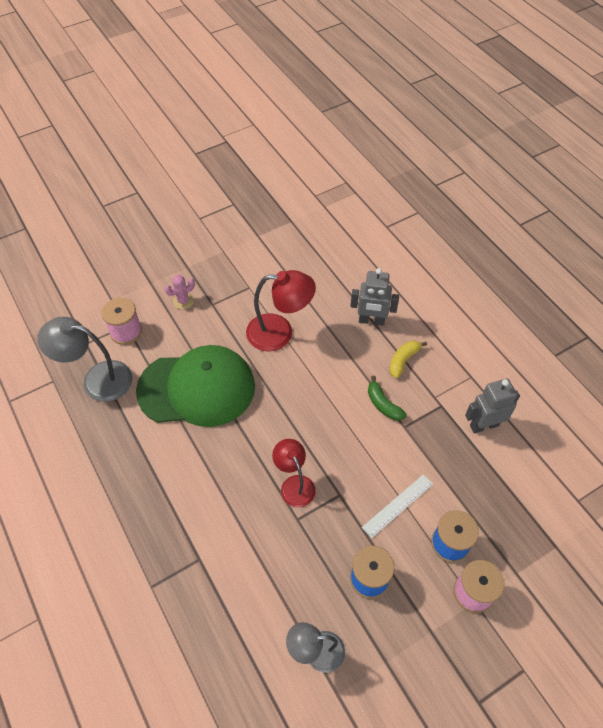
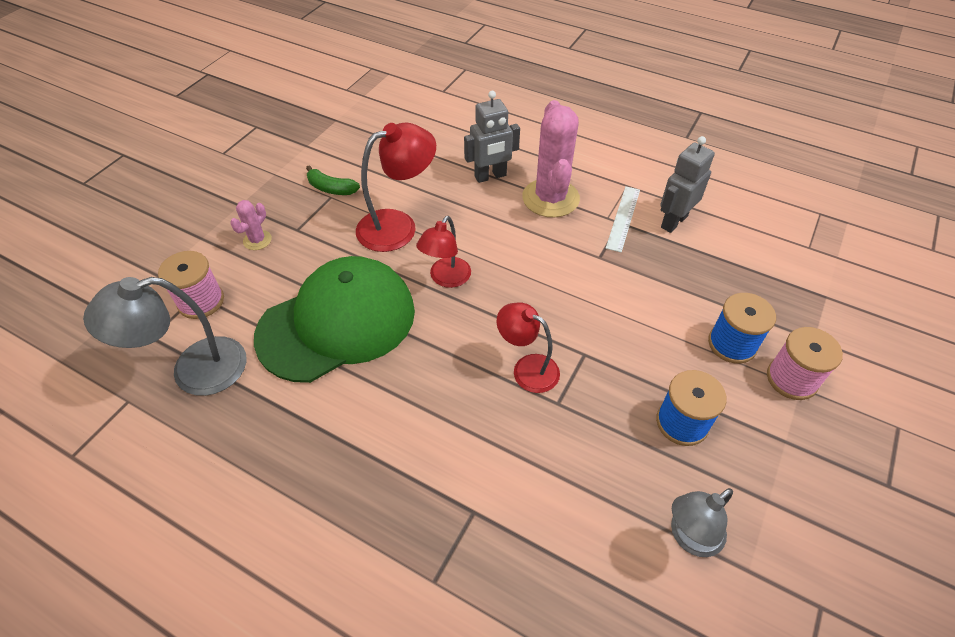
camera: 30 degrees left, 5 degrees down
white ruler [362,474,433,538] -> white ruler moved to [606,186,640,252]
green banana [368,376,407,421] -> green banana moved to [306,165,360,195]
yellow banana [389,340,427,378] -> pink cactus [522,100,580,217]
none -> red lamp [416,216,471,288]

